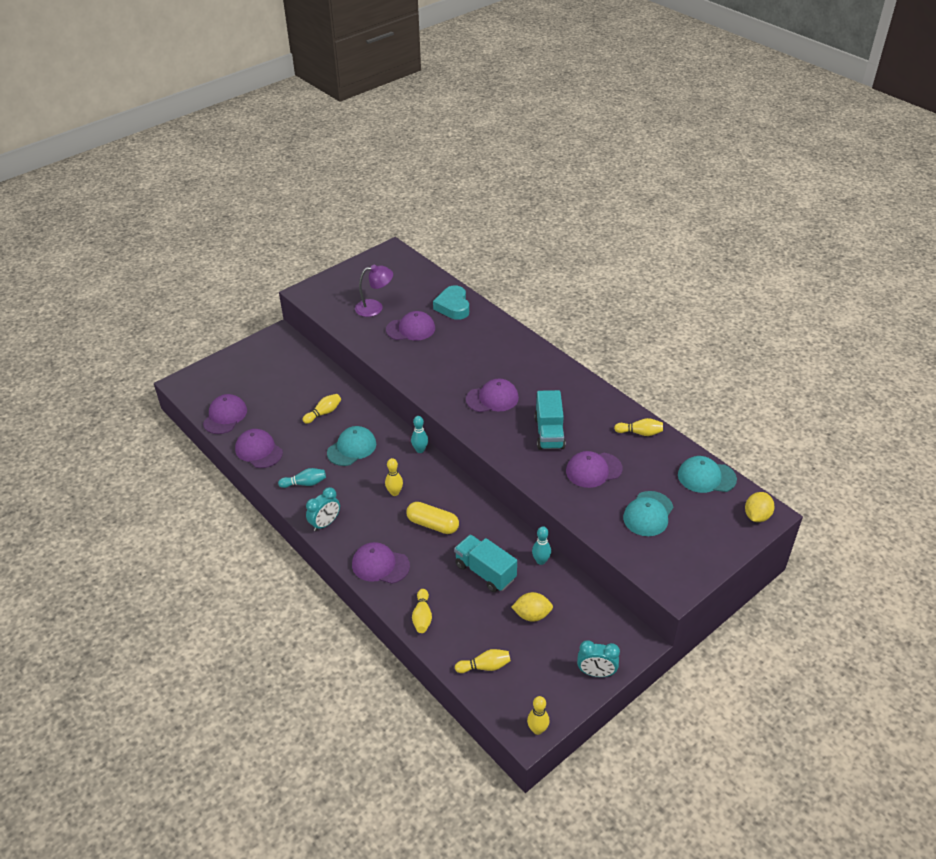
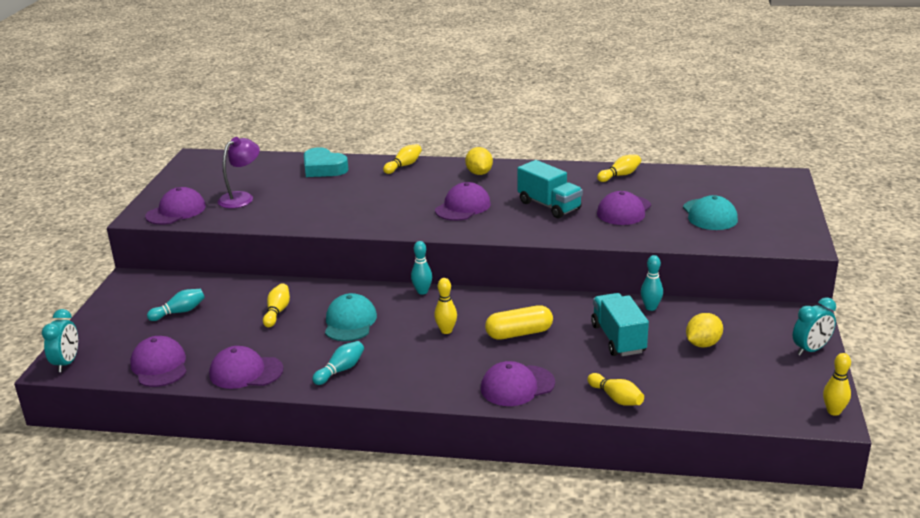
camera: 40 degrees left, 15 degrees down
turquoise clock [306,487,340,531] -> turquoise clock moved to [42,309,78,372]
purple cap [386,311,435,340] -> purple cap moved to [145,187,206,225]
turquoise truck [454,535,517,592] -> turquoise truck turned 75 degrees clockwise [591,293,649,356]
yellow bowling pin [455,649,511,673] -> yellow bowling pin moved to [383,144,422,174]
turquoise cap [678,456,737,493] -> none
yellow lemon [745,492,774,522] -> yellow lemon moved to [465,147,493,175]
none -> turquoise bowling pin [147,289,205,321]

